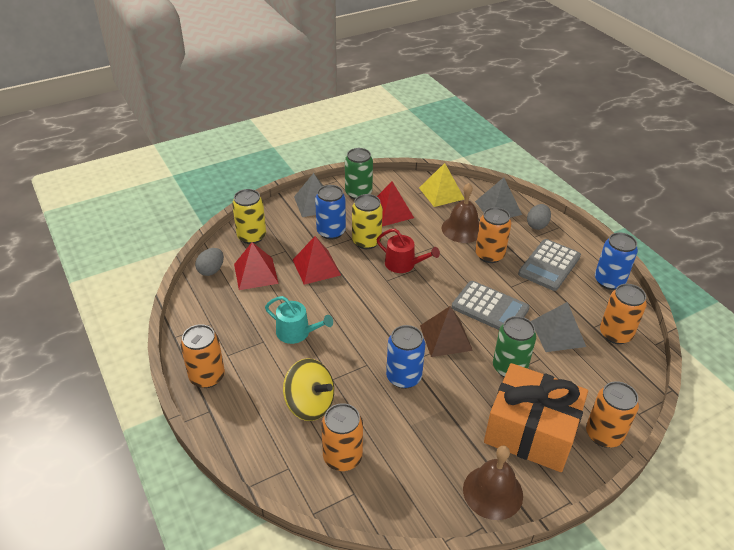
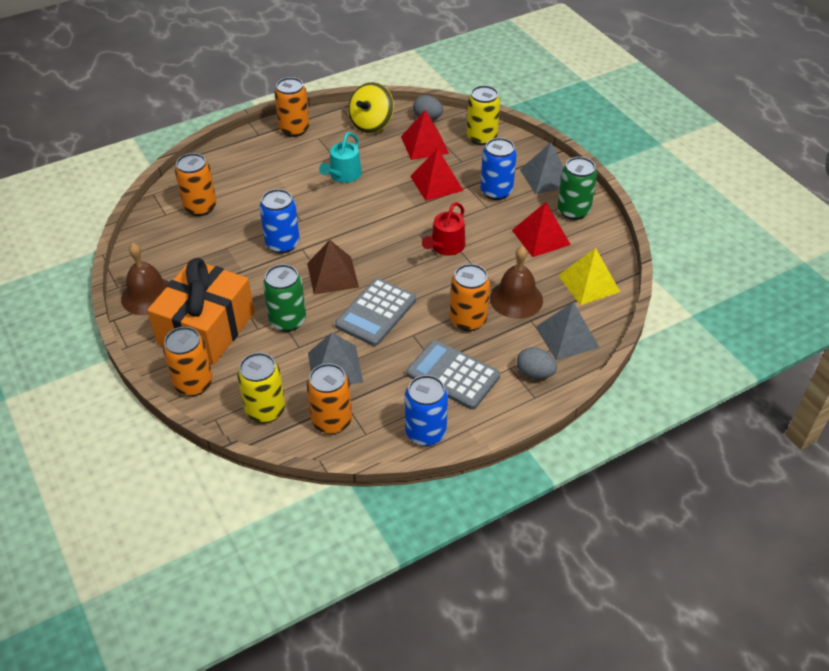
camera: 90 degrees right, 5 degrees up
yellow spinning top [283,358,334,421] -> yellow spinning top moved to [348,82,394,133]
yellow can [352,194,383,249] -> yellow can moved to [237,353,285,423]

